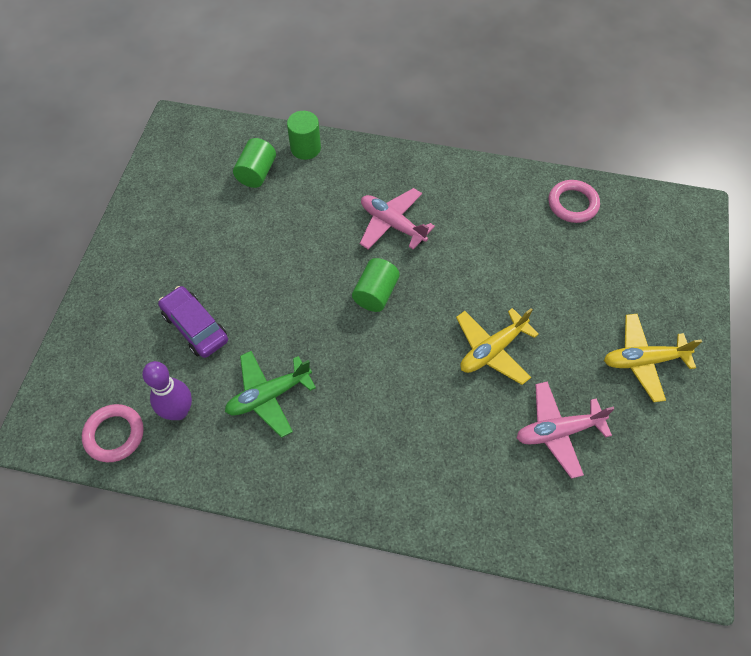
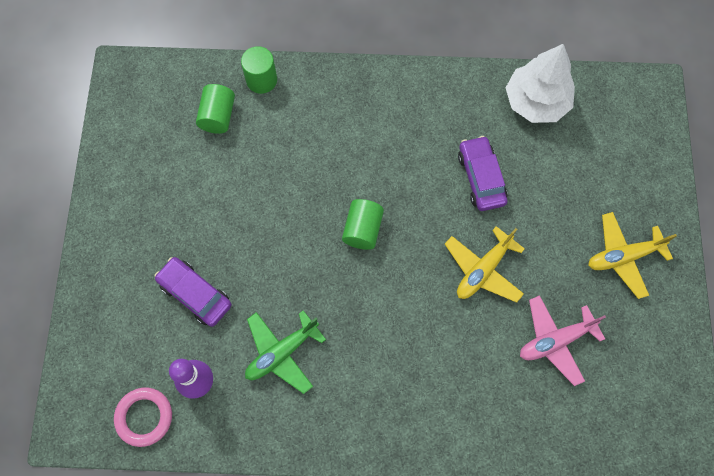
camera: 10 degrees left, 10 degrees up
pink plane [360,188,435,250] -> none
pink ring [548,180,600,223] -> white tree [506,44,575,123]
none -> purple car [458,136,507,211]

